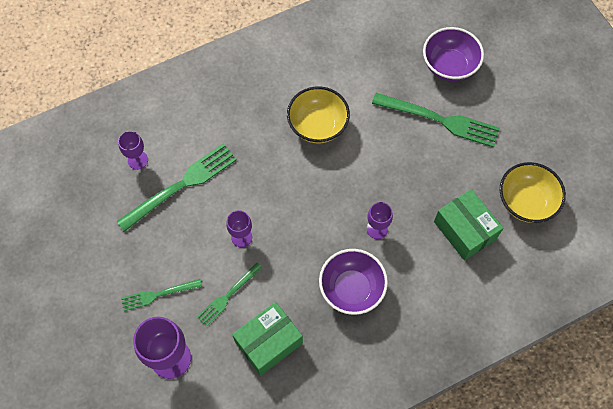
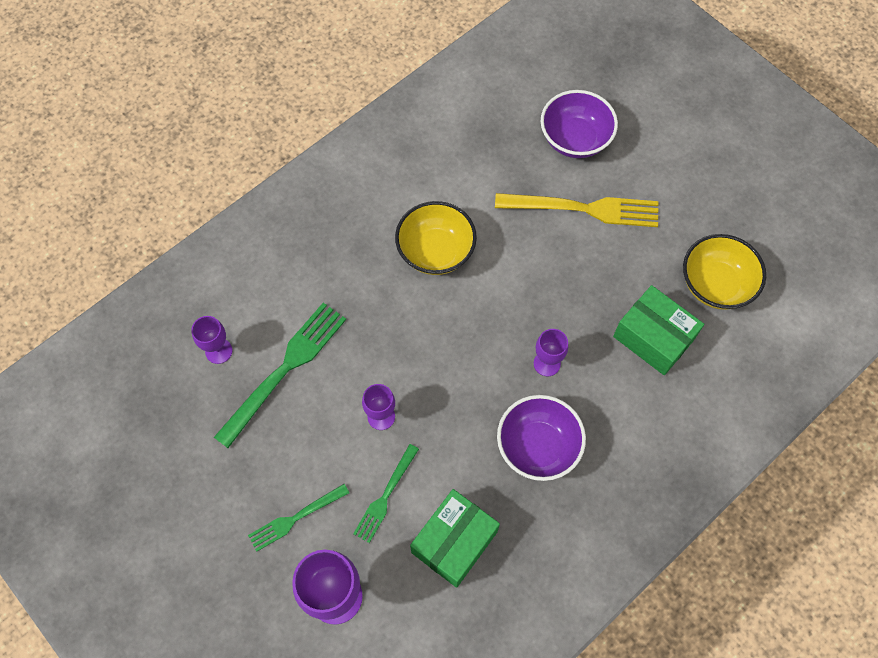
camera: 15 degrees left, 0 degrees up
green fork [372,93,500,148] -> yellow fork [495,193,658,227]

